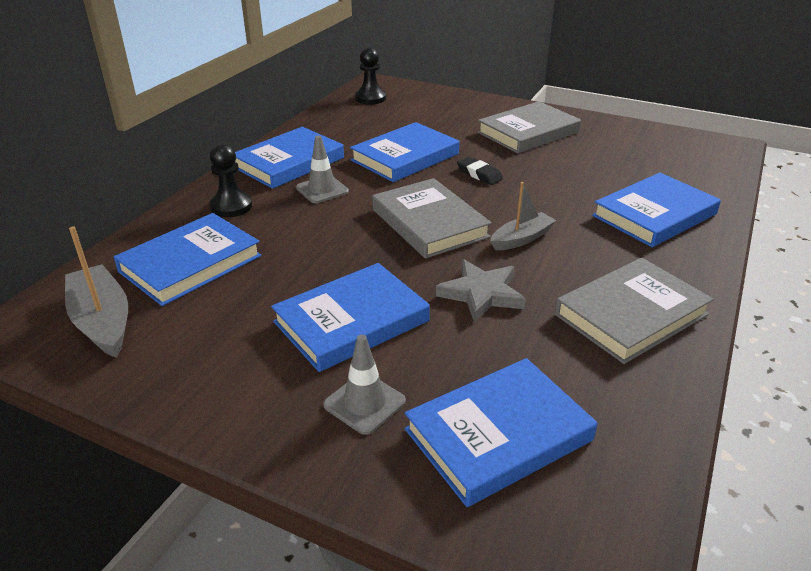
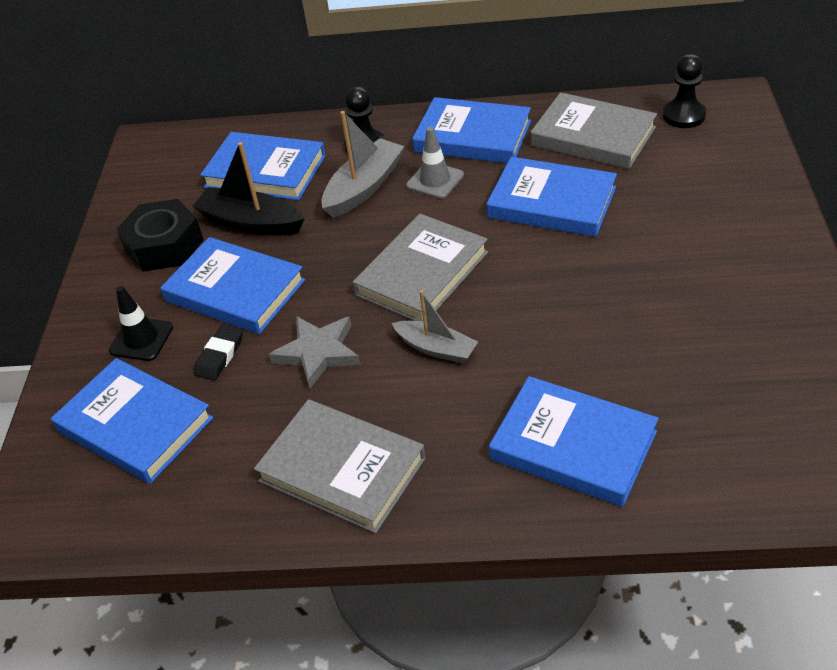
camera: 70 degrees right, 10 degrees up
grey boat [65,226,128,358] -> grey boat moved to [322,111,405,218]
grey traffic cone [323,335,406,435] -> black traffic cone [109,286,173,361]
black eraser [457,157,503,185] -> black eraser moved to [194,325,243,381]
grey book [477,101,581,154] -> grey book moved to [531,92,657,169]
none -> black nut [116,199,204,272]
none -> black boat [192,142,305,235]

